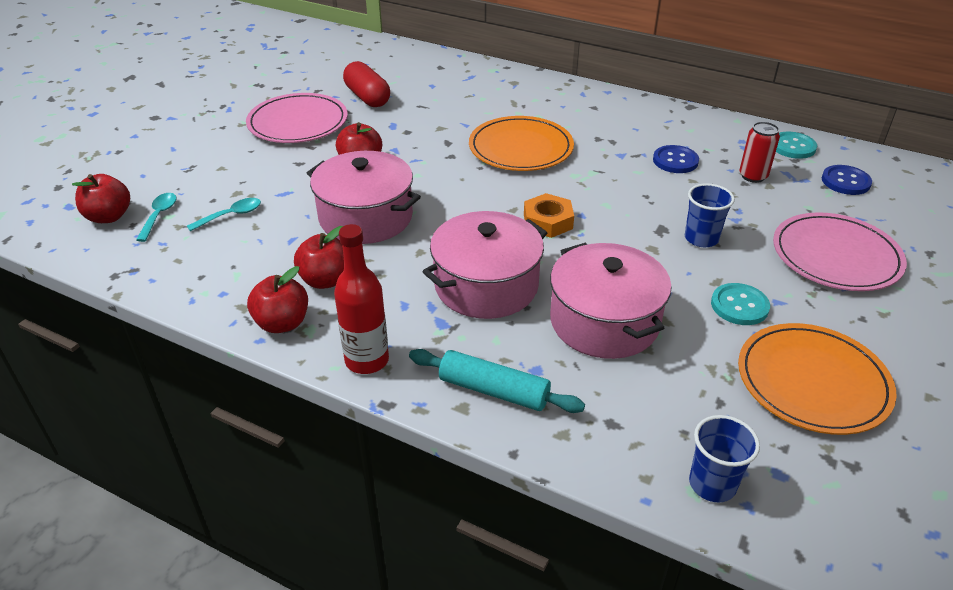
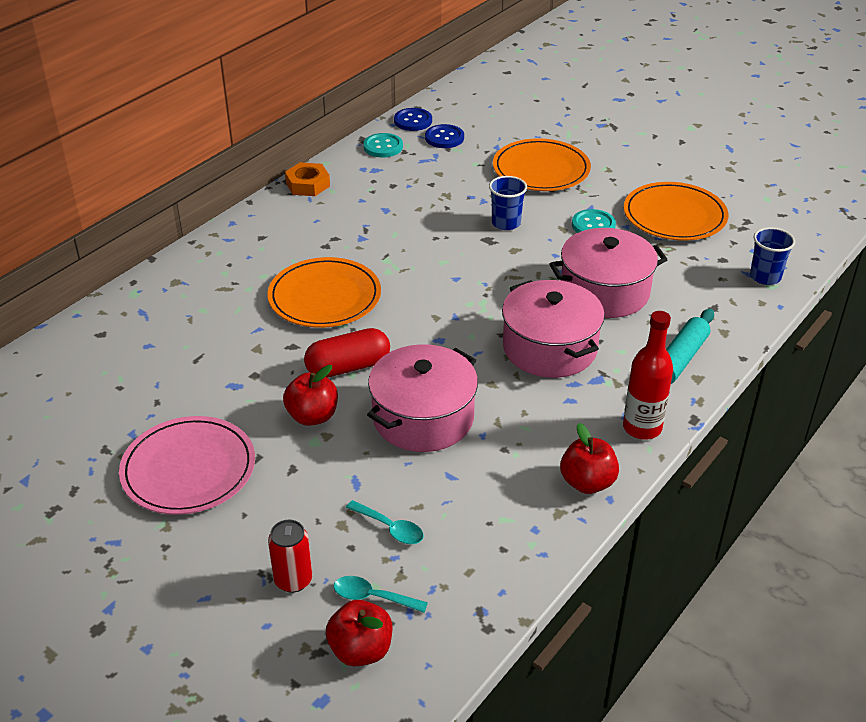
camera: 80 degrees left, 0 degrees up
turquoise spoon [187,198,261,231] -> turquoise spoon turned 150 degrees clockwise [346,500,424,544]
red apple [294,226,344,289] -> none
red capsule [343,61,390,107] -> red capsule moved to [304,328,390,378]
orange nut [524,193,574,238] -> orange nut moved to [285,162,330,196]
blue button [653,145,699,173] -> blue button moved to [394,108,432,131]
red can [739,122,780,183] -> red can moved to [268,520,312,593]
pink plate [773,212,907,291] -> orange plate [493,138,591,191]

